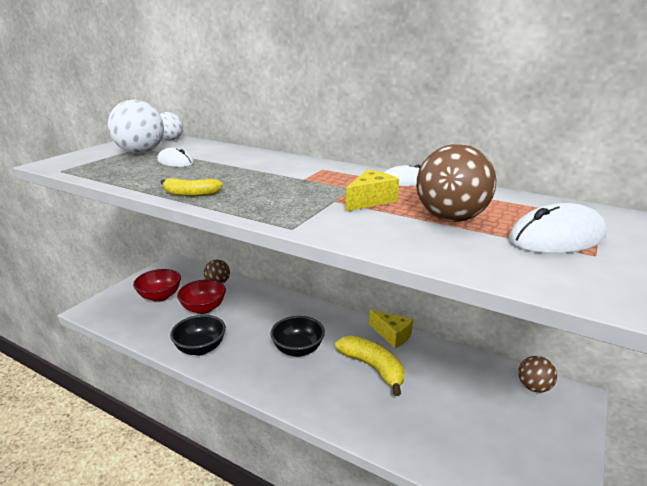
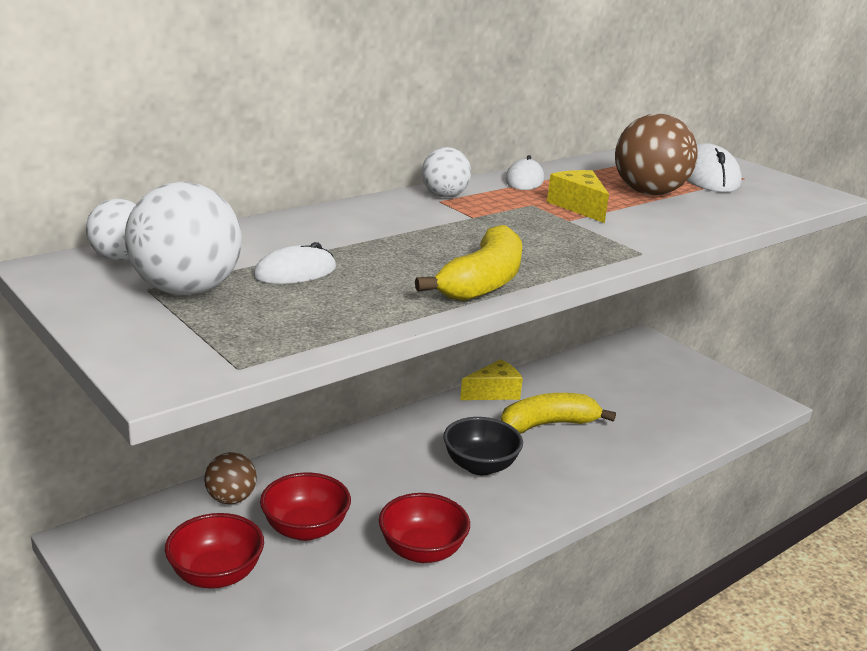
camera: 70 degrees left, 0 degrees up
yellow banana [161,178,223,197] -> yellow banana [415,225,522,301], size x1.64
black bowl [170,315,226,355] -> red bowl [379,493,470,563]
brown ball [518,356,557,393] -> none
none -> white ball [422,147,471,197]

